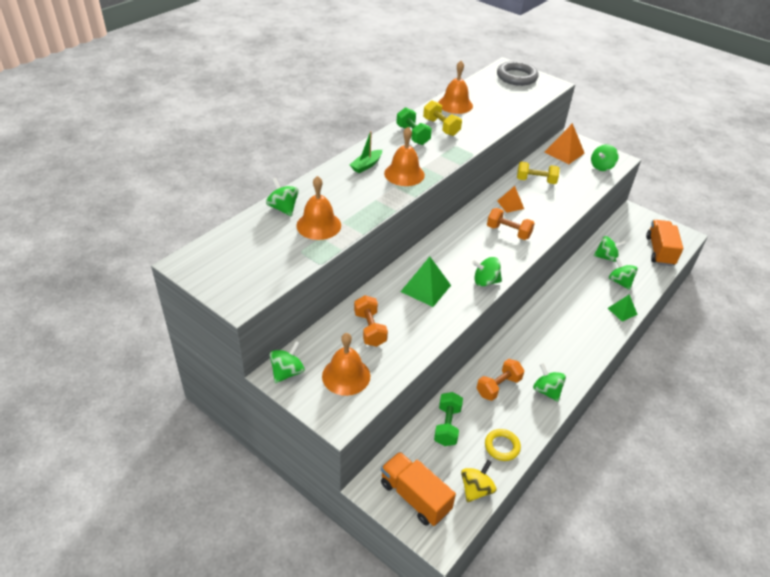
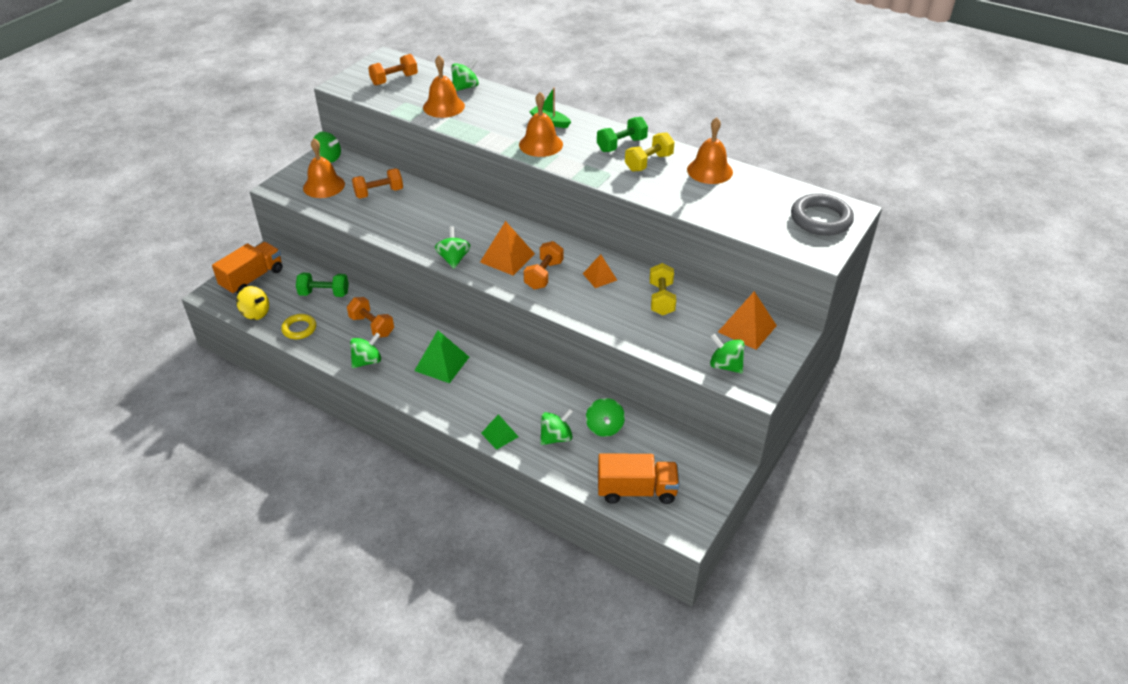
camera: 85 degrees right, 0 degrees up
green pyramid [401,257,451,307] -> green pyramid moved to [414,330,469,383]
none -> orange dumbbell [368,54,418,85]
none -> orange pyramid [480,221,535,275]

